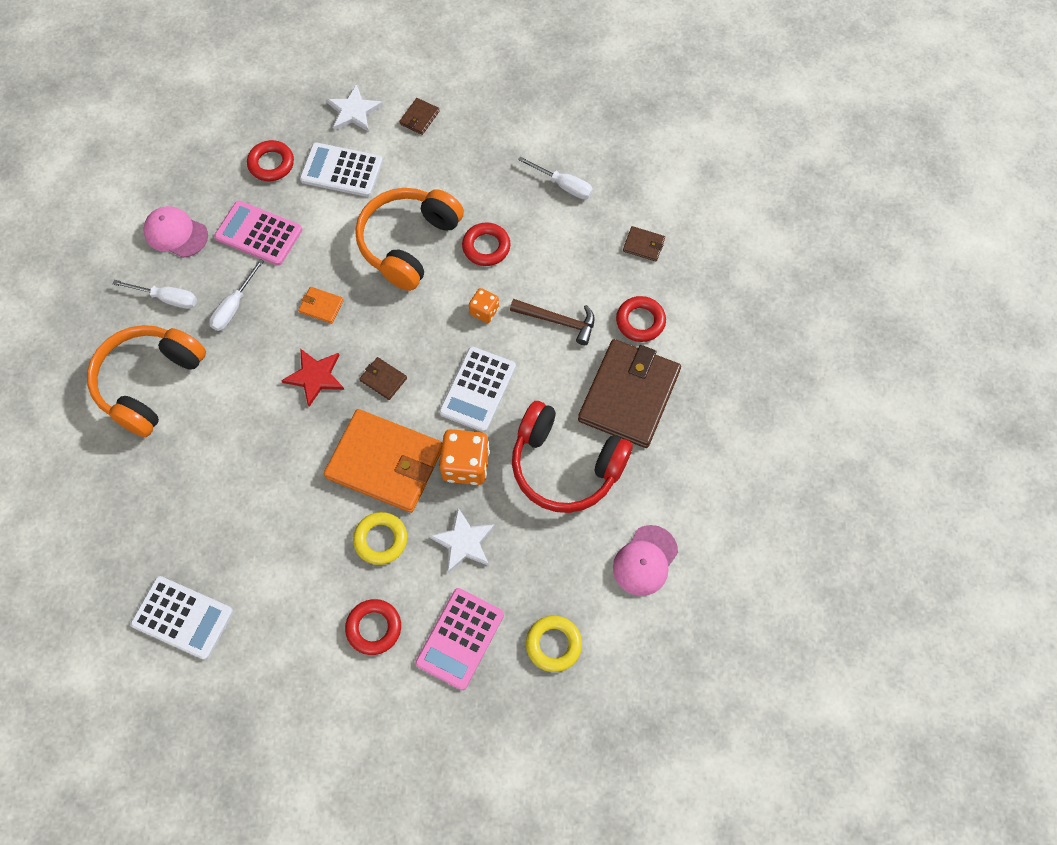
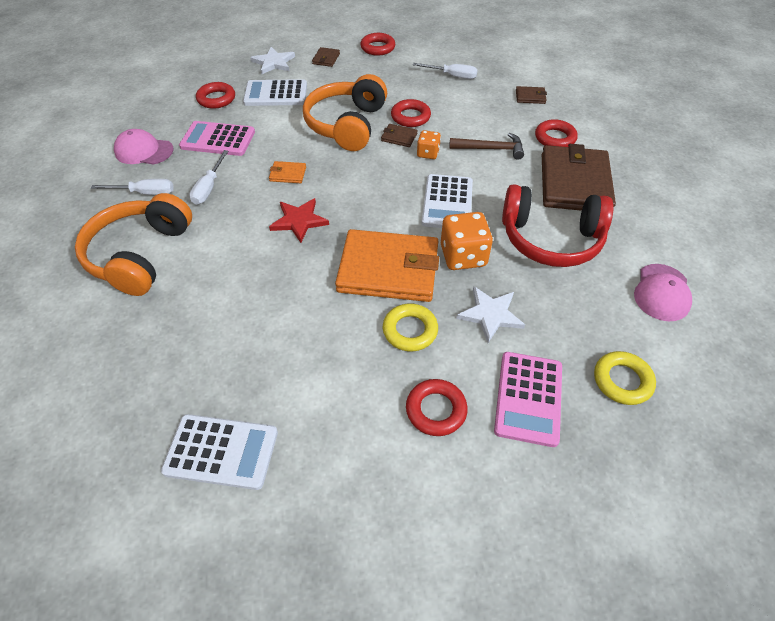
camera: 15 degrees left, 15 degrees down
brown wallet [359,357,407,400] -> brown wallet moved to [381,124,418,147]
none -> red ring [360,33,395,56]

